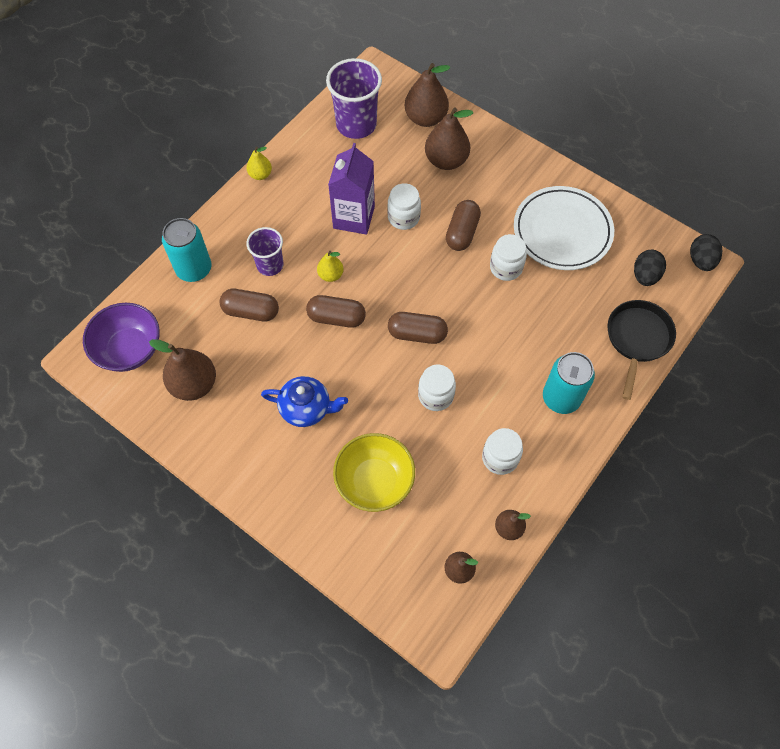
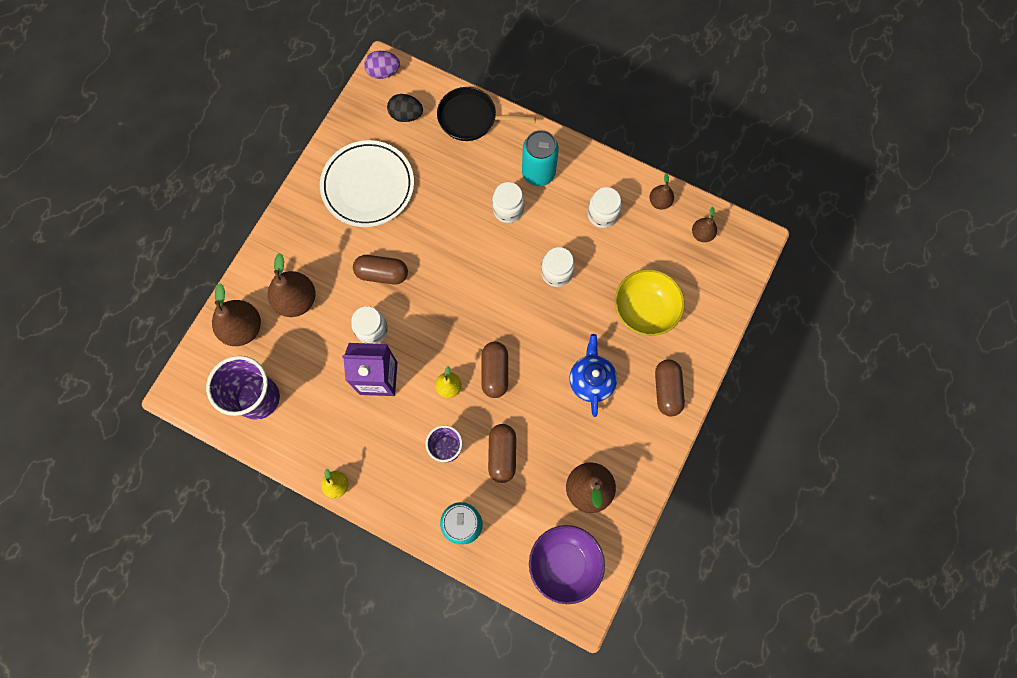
camera: 100 degrees left, 10 degrees up
brown capsule [388,312,448,344] -> brown capsule moved to [655,359,685,416]
white jar [490,234,527,281] -> white jar moved to [492,182,524,223]
black egg [690,234,722,271] -> purple egg [364,51,400,79]

